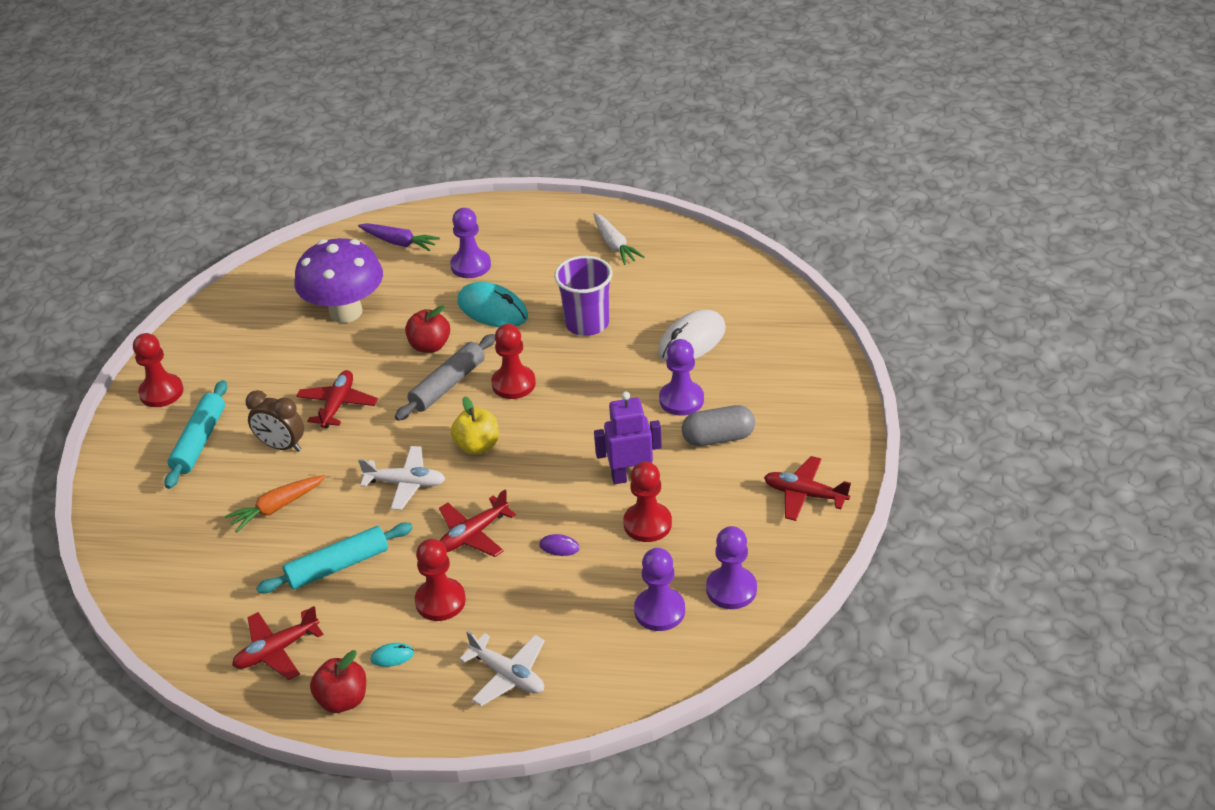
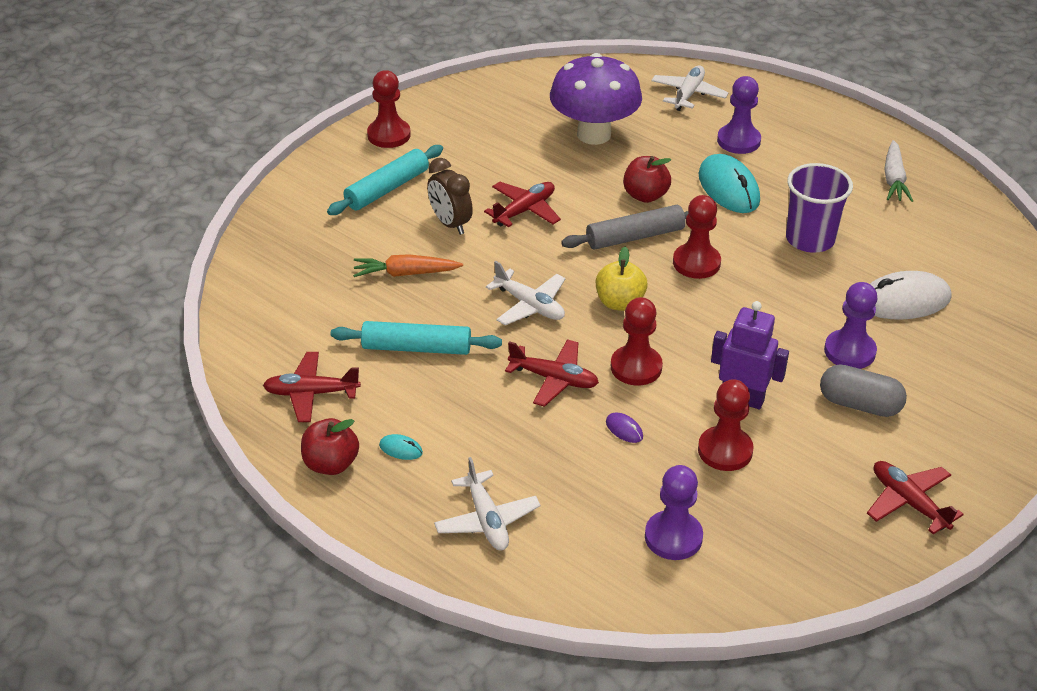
camera: 30 degrees right, 0 degrees up
purple carrot [358,223,440,251] -> white plane [651,66,729,111]
red pawn [415,539,466,621] -> red pawn moved to [611,297,663,385]
red plane [439,490,516,557] -> red plane turned 150 degrees counterclockwise [505,339,599,407]
purple pawn [706,526,757,609] -> none

